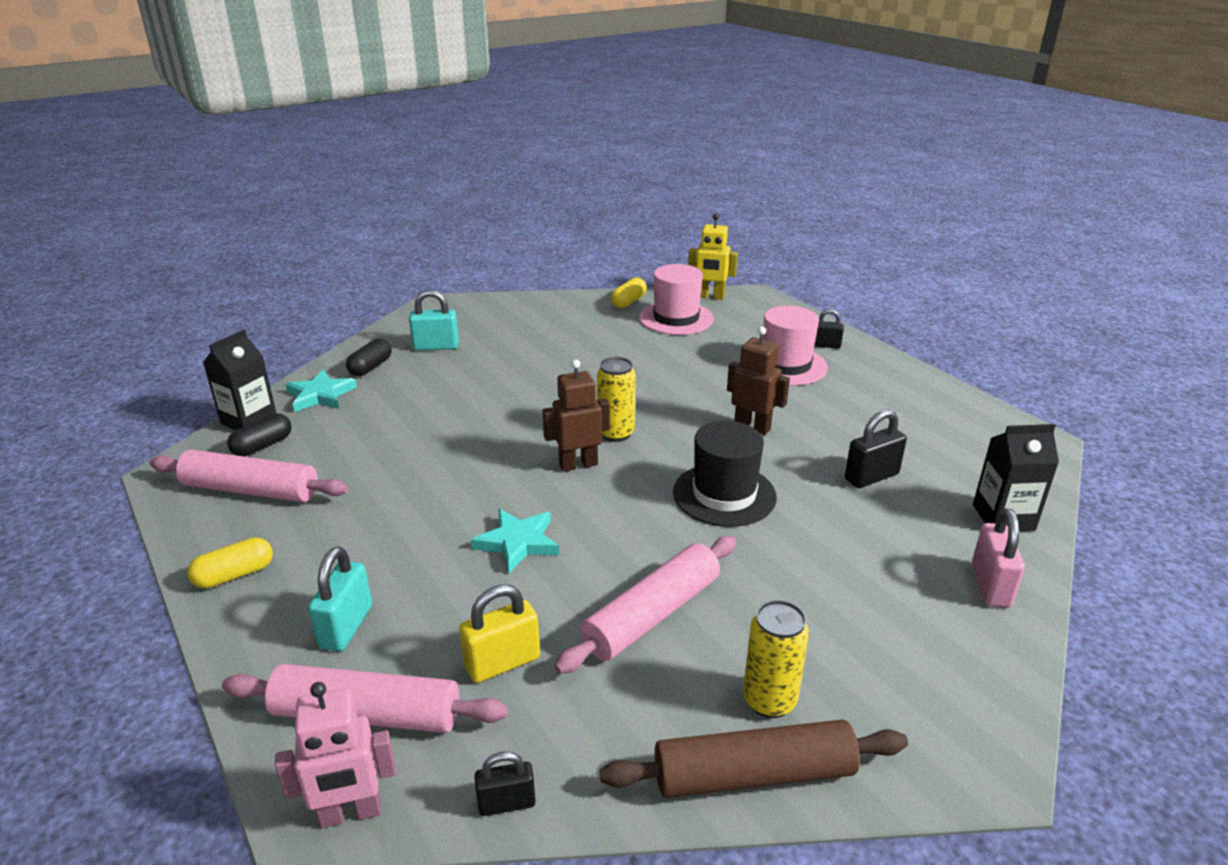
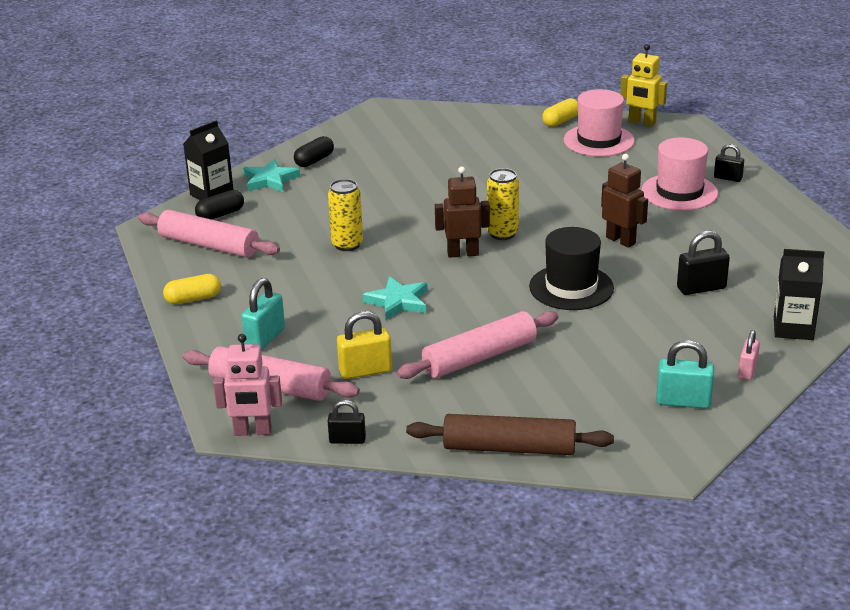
camera: 15 degrees right, 0 degrees up
turquoise padlock [409,290,459,351] -> turquoise padlock moved to [656,340,714,409]
yellow can [743,600,809,718] -> yellow can moved to [328,179,363,251]
pink padlock [972,508,1025,607] -> pink padlock [738,330,760,380], size x0.65

